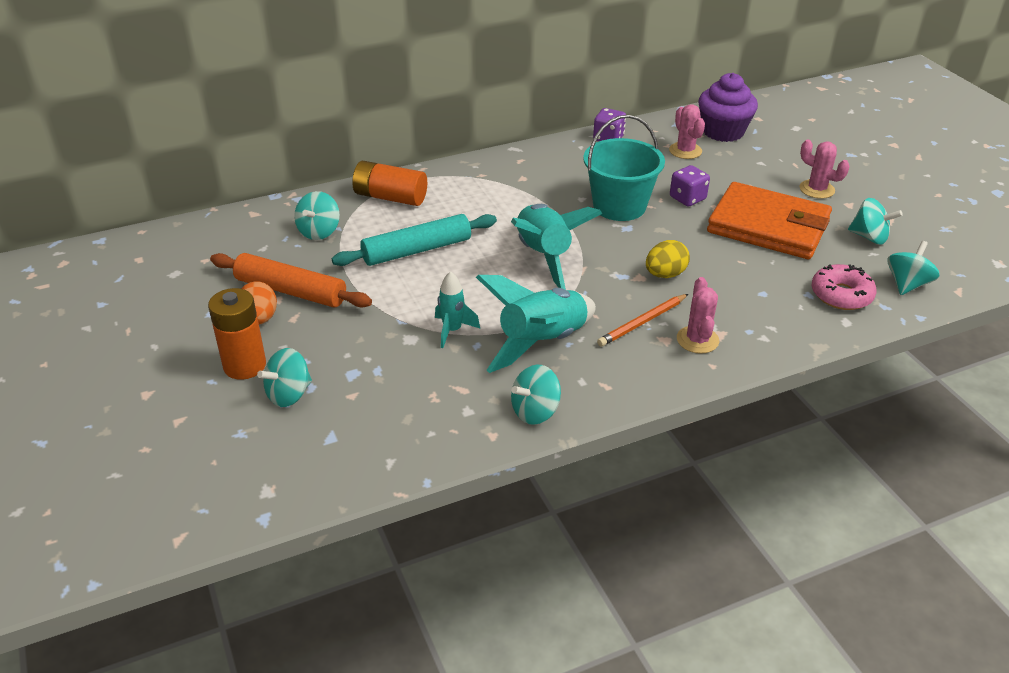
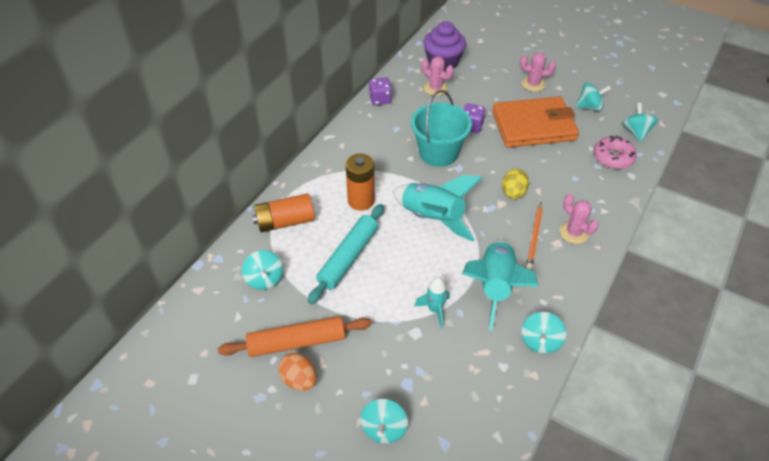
camera: 35 degrees left, 10 degrees up
orange battery [208,288,266,380] -> orange battery moved to [346,154,375,211]

